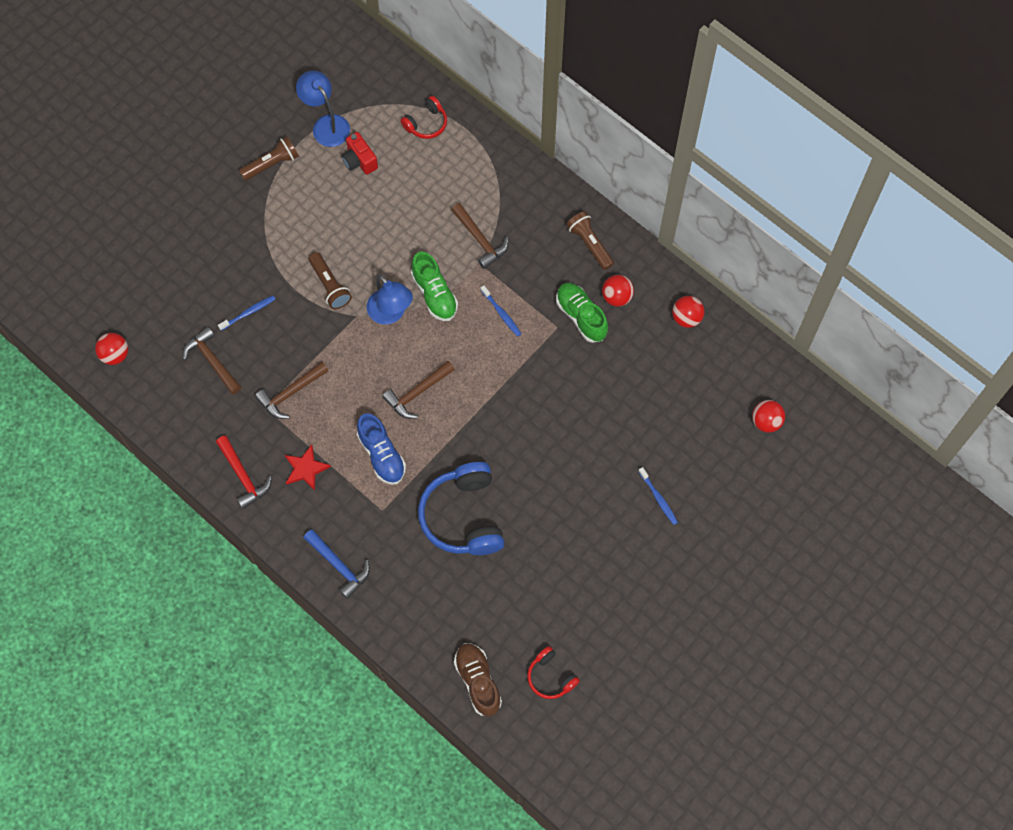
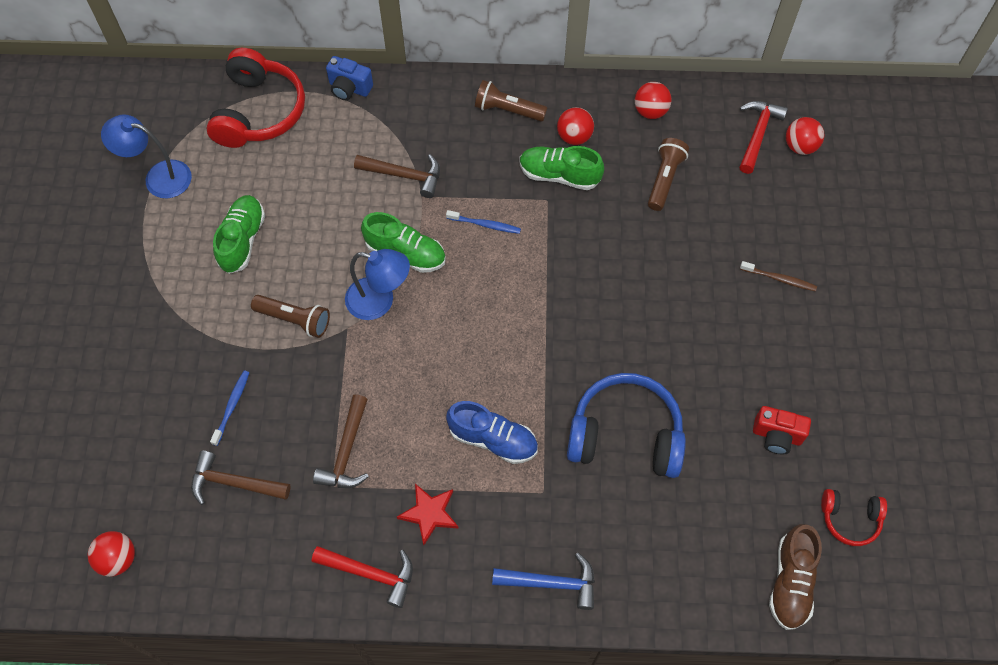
camera: 40 degrees left, 5 degrees down
brown flashlight [239,136,299,181] -> brown flashlight moved to [648,138,689,211]
red camera [341,132,378,175] -> red camera moved to [753,406,811,455]
brown hammer [382,361,455,419] -> none
red headphones [400,96,447,139] -> red headphones [206,48,305,148], size x1.92
blue headphones [418,462,505,555] -> blue headphones turned 150 degrees clockwise [567,373,686,478]
brown shoe [454,643,502,717] -> brown shoe turned 105 degrees counterclockwise [769,524,822,630]
blue toothbrush [638,467,678,525] -> brown toothbrush [740,261,817,291]
none -> green shoe [213,195,265,274]
none -> blue camera [326,56,373,100]
none -> red hammer [740,101,788,174]

